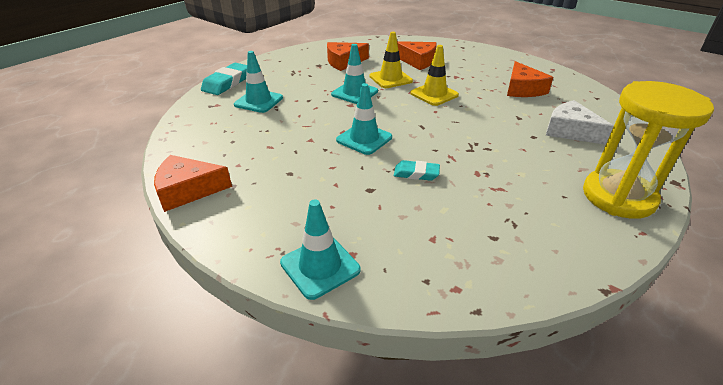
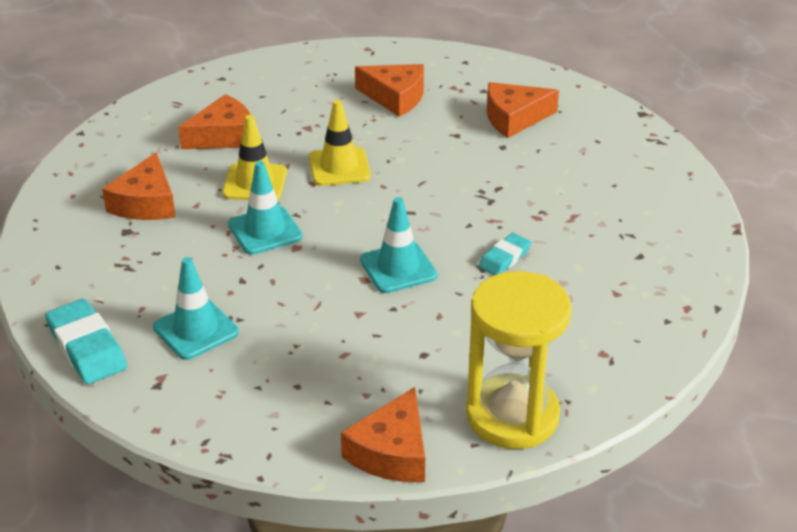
camera: 60 degrees left, 0 degrees up
turquoise traffic cone [280,199,361,300] -> none
white cheese [546,100,614,145] -> orange cheese [487,82,559,138]
yellow hourglass [583,81,714,219] -> yellow hourglass moved to [466,271,572,449]

